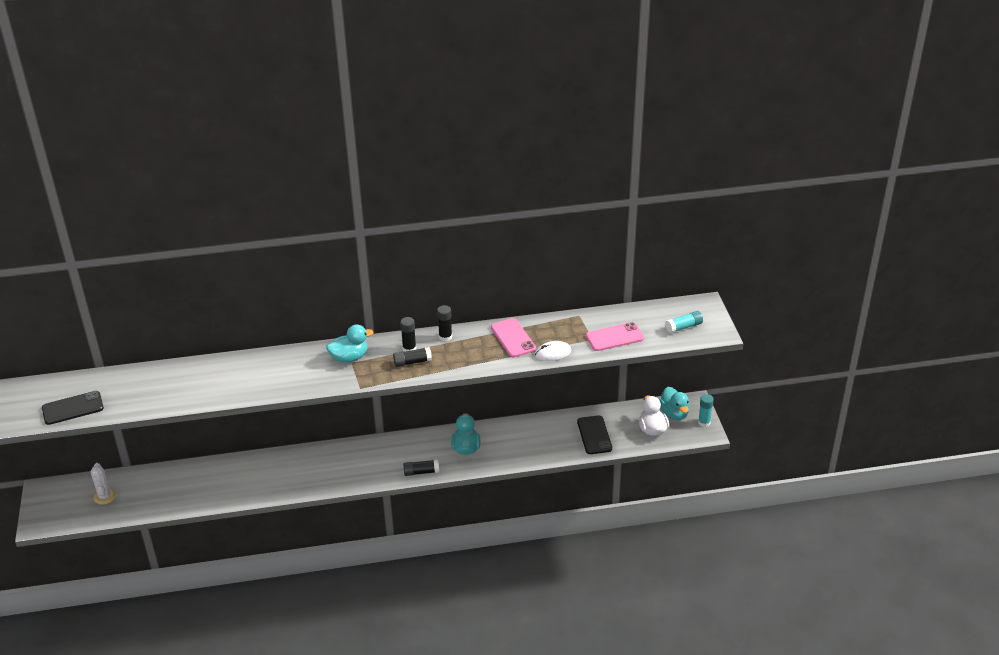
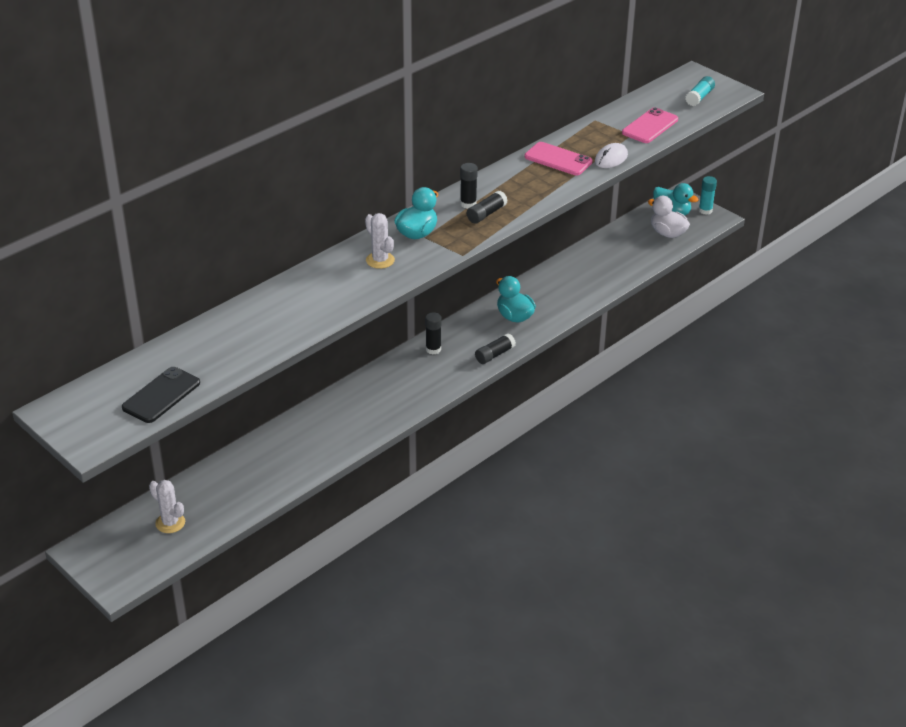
camera: 35 degrees left, 0 degrees up
black glue stick [437,305,452,342] -> black glue stick moved to [425,312,442,355]
black phone [577,415,612,454] -> none
none -> white cactus [365,213,395,269]

